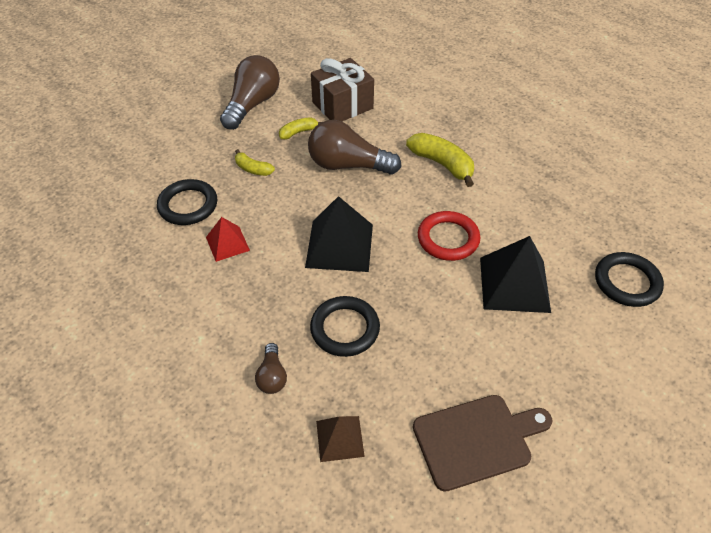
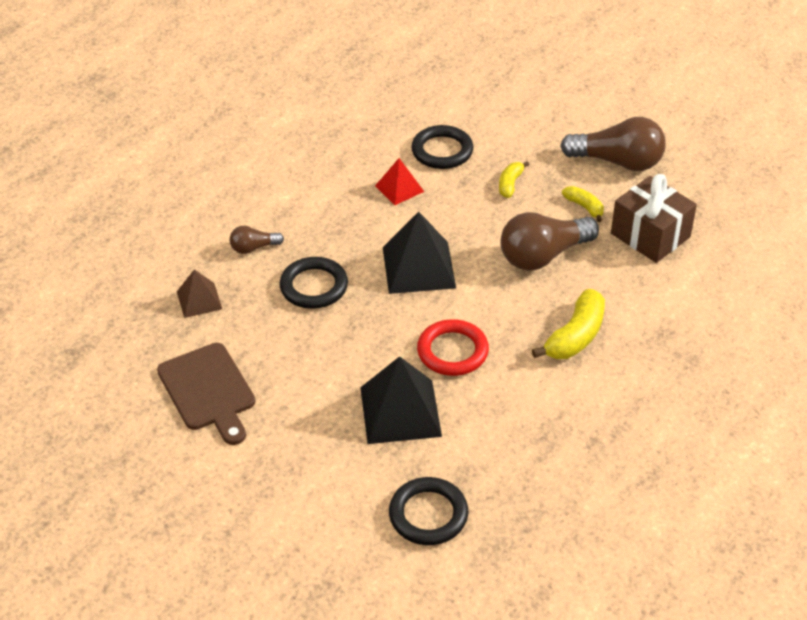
camera: 80 degrees right, 5 degrees down
brown light bulb [308,120,402,175] -> brown light bulb turned 120 degrees counterclockwise [500,212,599,271]

